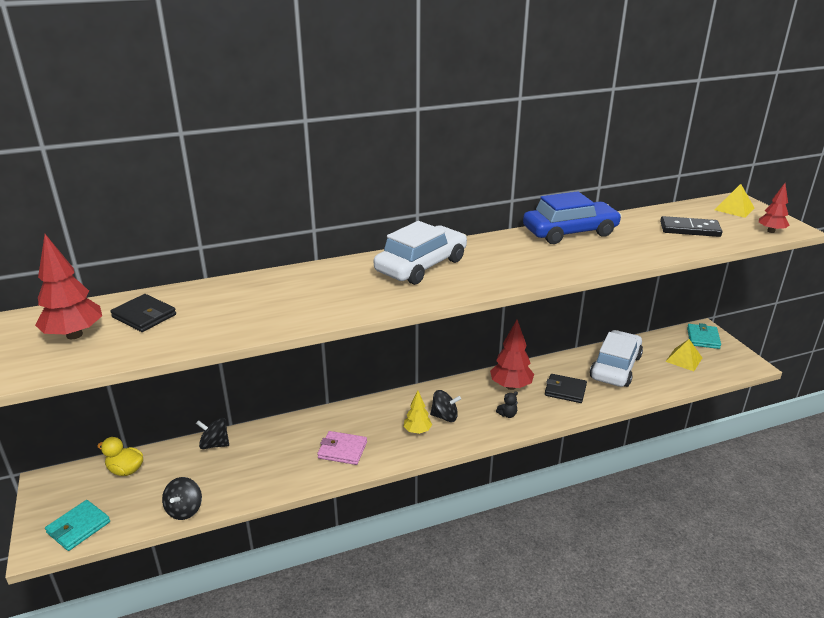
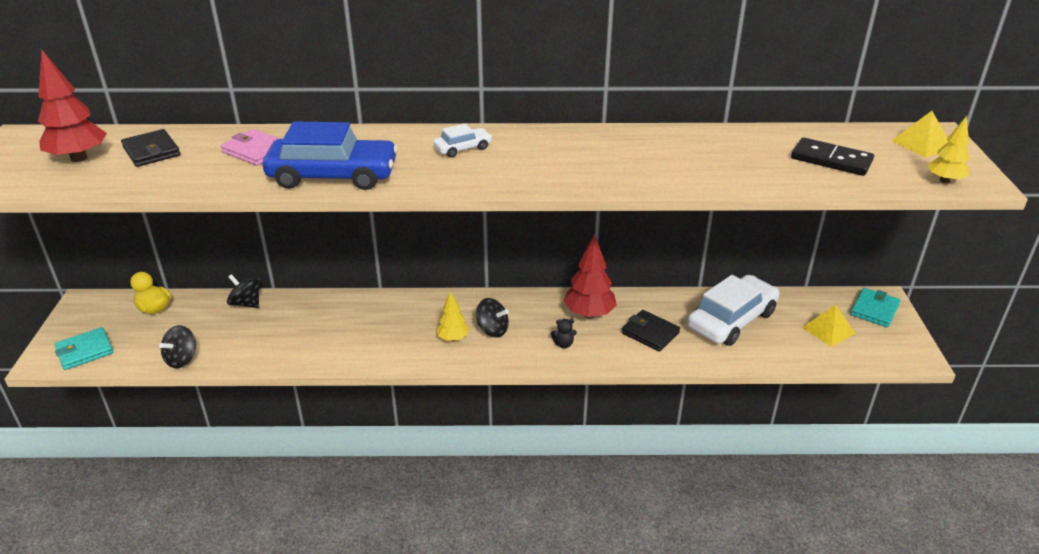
camera: 20 degrees right, 5 degrees up
pink wallet [317,431,367,465] -> pink wallet moved to [221,129,280,166]
white car [374,221,467,285] -> white car [433,124,492,158], size x0.47
blue car [523,191,622,244] -> blue car moved to [263,122,398,190]
red tree [759,183,789,233] -> yellow tree [927,116,970,183]

